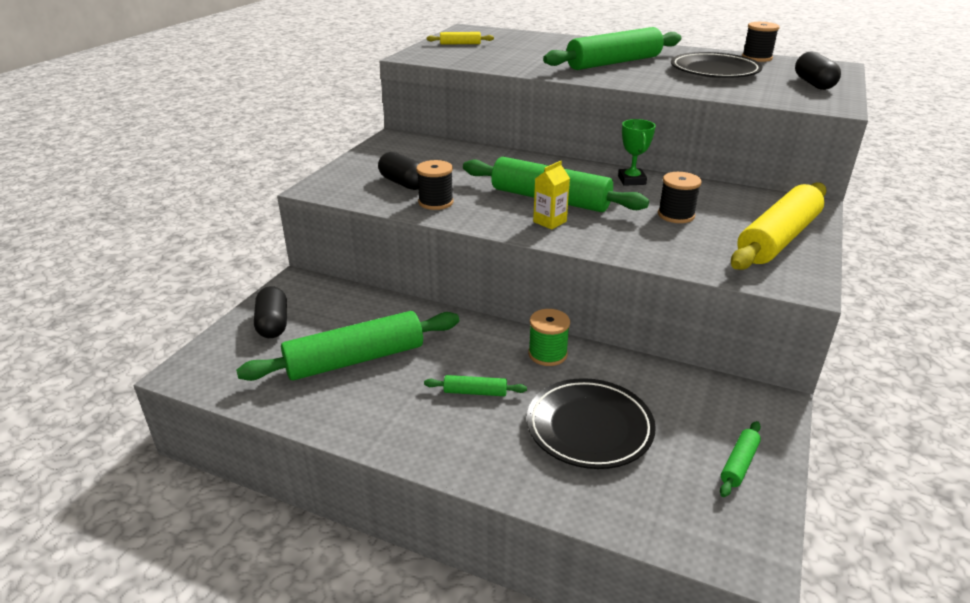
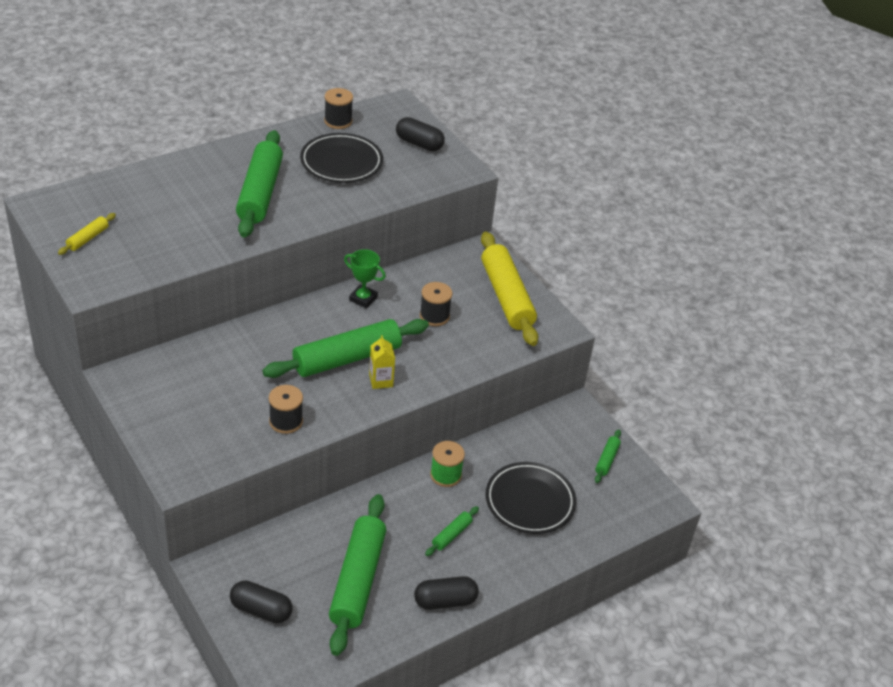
camera: 60 degrees left, 10 degrees up
black capsule [378,152,420,190] -> black capsule moved to [414,576,479,610]
green rolling pin [720,421,761,497] -> green rolling pin turned 45 degrees clockwise [595,430,621,483]

